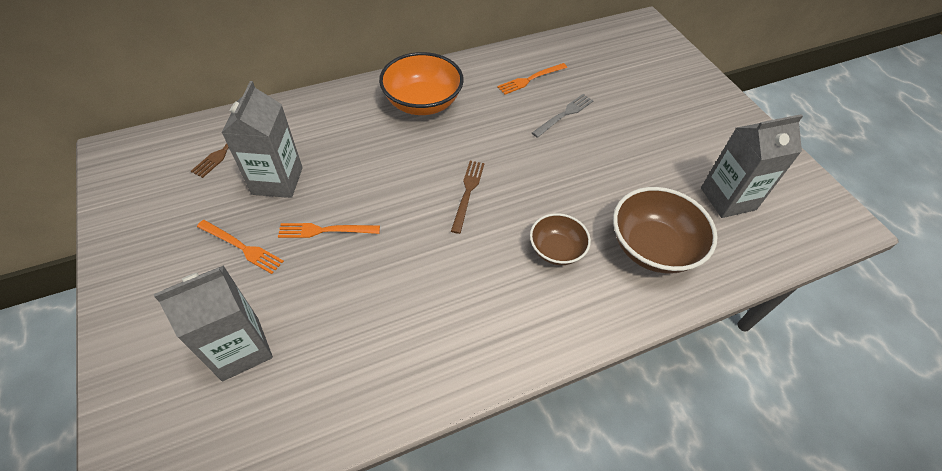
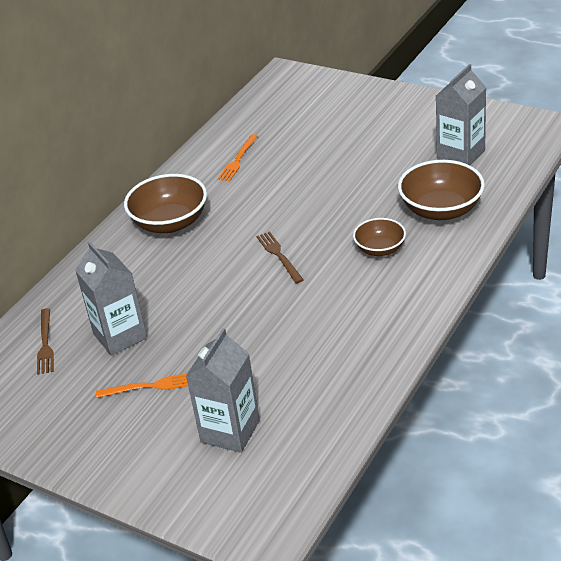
camera: 30 degrees left, 15 degrees down
orange fork [278,223,380,238] -> none
orange bowl [379,52,464,115] -> brown bowl [124,174,207,233]
grey fork [532,94,594,138] -> none

